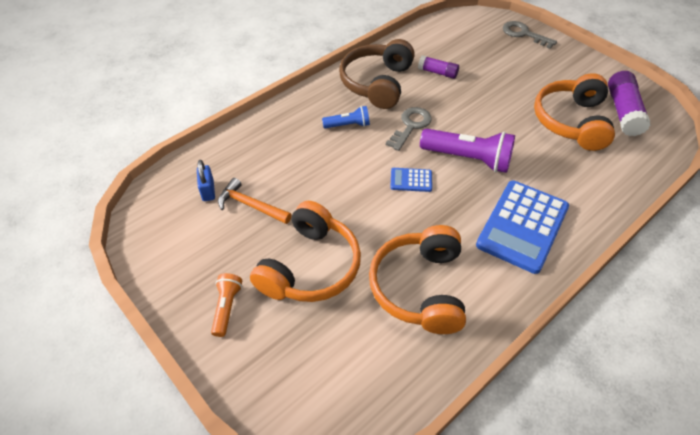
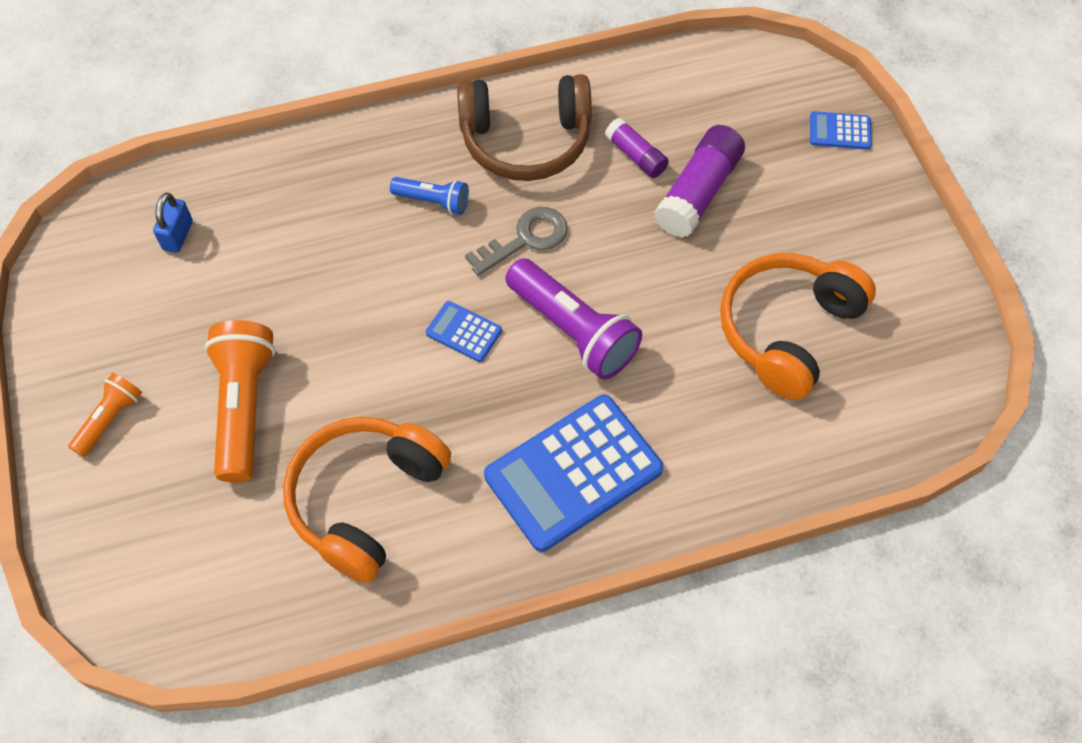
camera: 25 degrees right, 10 degrees up
orange hammer [218,178,292,224] -> none
orange headphones [250,201,361,302] -> orange flashlight [205,320,275,483]
brown headphones [339,39,415,109] -> brown headphones turned 135 degrees counterclockwise [457,74,592,181]
grey key [503,21,557,49] -> blue calculator [810,111,872,150]
purple glue stick [608,71,651,136] -> purple glue stick moved to [654,125,745,238]

